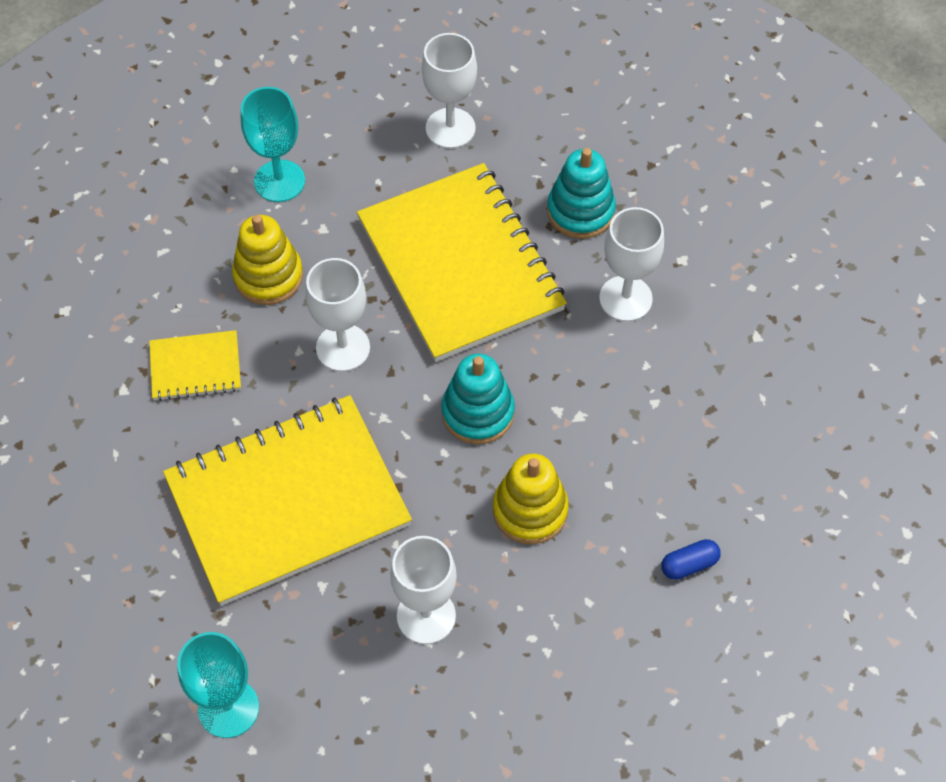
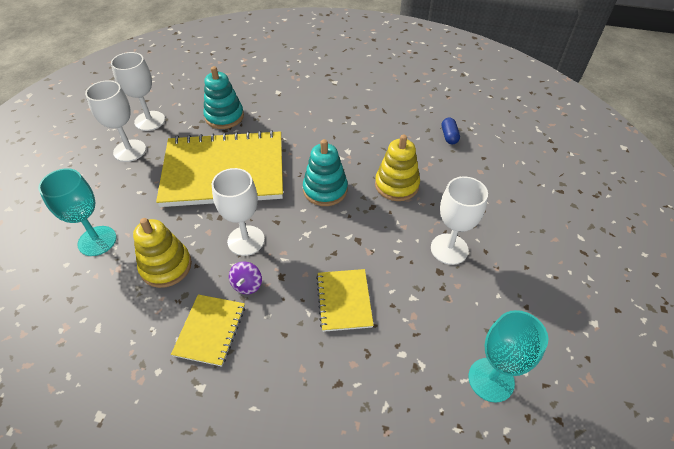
camera: 70 degrees left, 10 degrees down
yellow notebook [163,395,412,606] -> yellow notebook [316,269,374,332], size x0.45
white goblet [599,207,664,322] -> white goblet moved to [111,52,165,131]
none -> purple spinning top [229,261,262,294]

